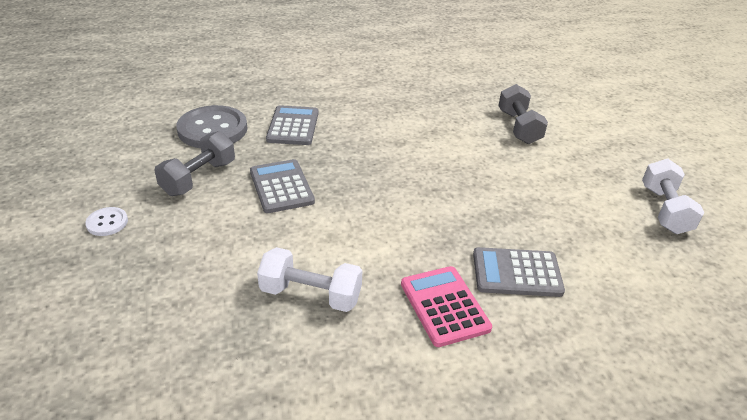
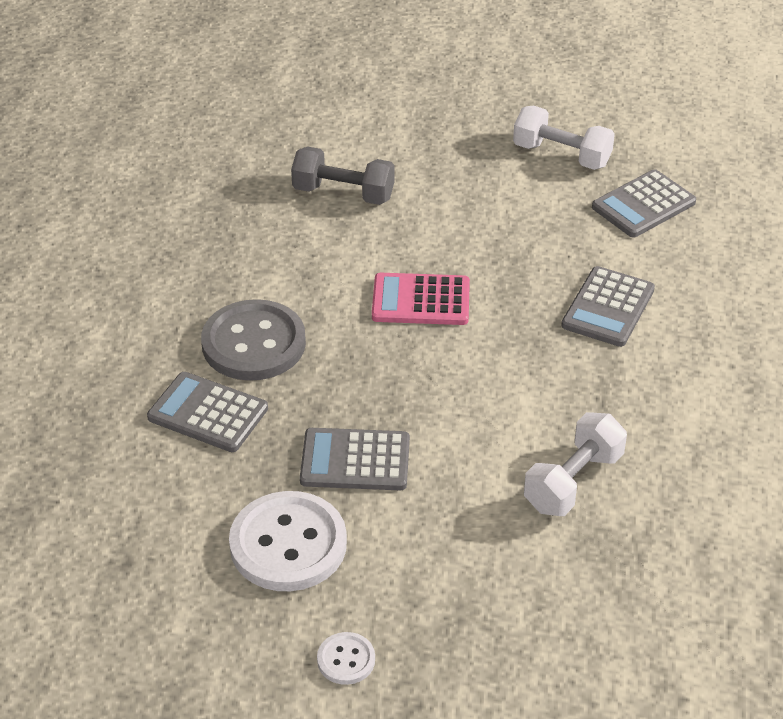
camera: 65 degrees left, 5 degrees up
grey dumbbell [154,131,235,196] -> white button [229,491,347,591]
grey button [176,105,247,148] -> grey button moved to [201,299,306,381]
pink calculator [401,266,492,347] -> pink calculator moved to [372,273,470,325]
none -> grey calculator [592,169,696,237]

